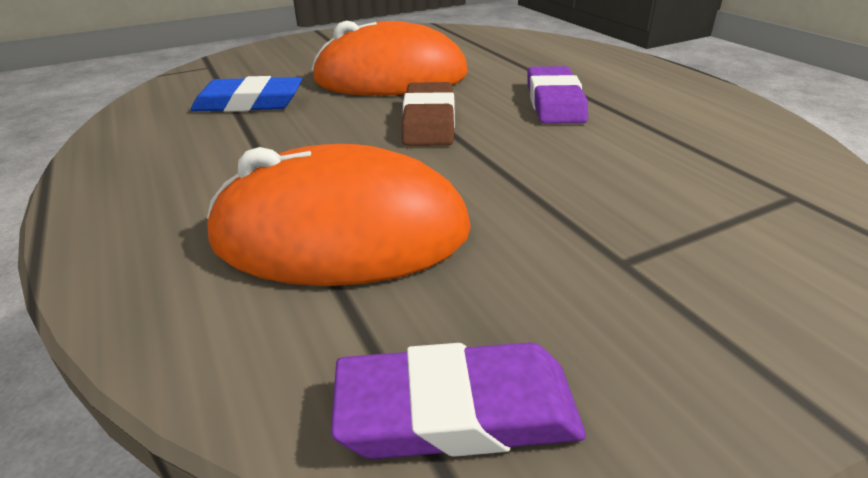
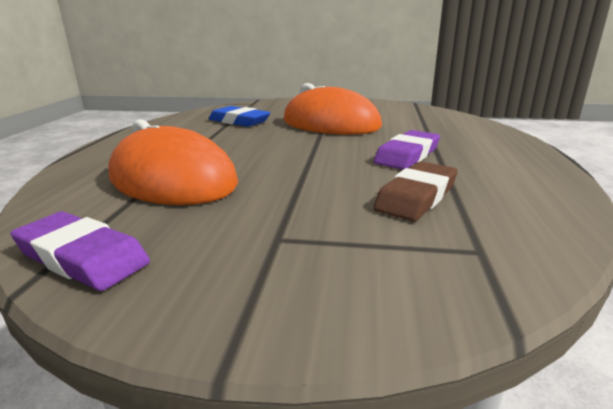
camera: 35 degrees right, 10 degrees down
brown eraser [402,82,455,146] -> brown eraser moved to [373,161,458,221]

